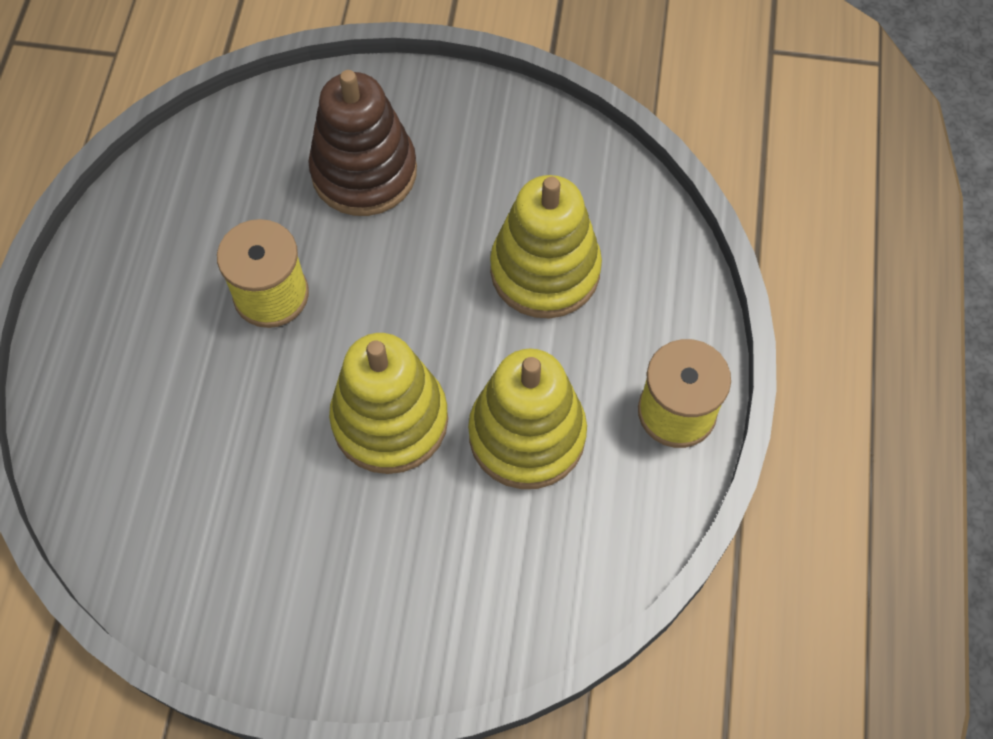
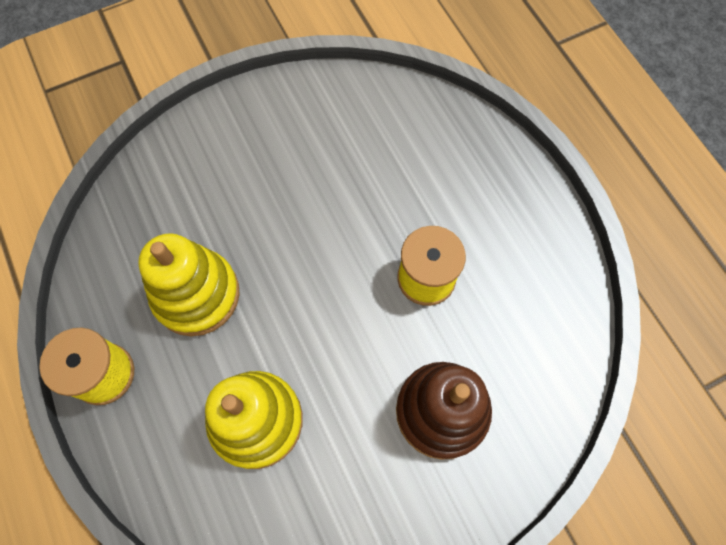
camera: 145 degrees right, 5 degrees up
yellow stacking toy [329,333,448,474] -> none

